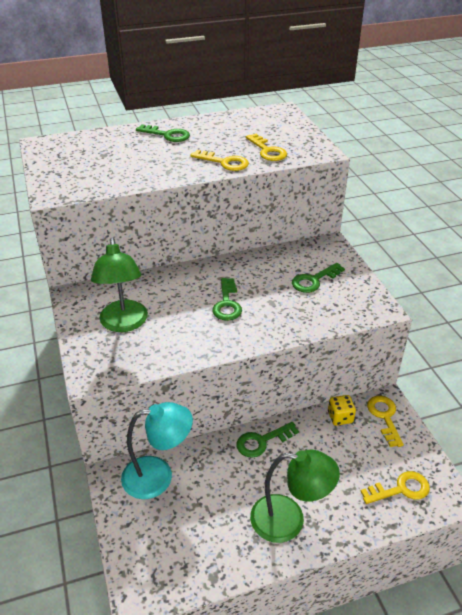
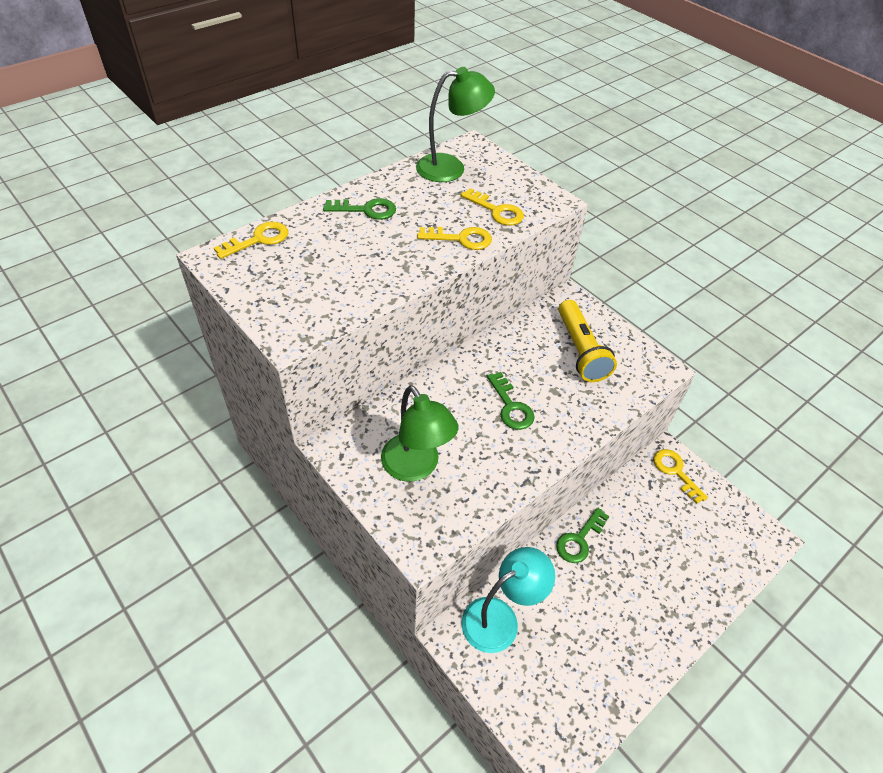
camera: 25 degrees left, 10 degrees up
green lamp [250,450,340,543] -> green lamp moved to [416,67,495,182]
green key [292,263,345,293] -> yellow flashlight [558,300,617,382]
yellow dice [328,395,356,426] -> none
yellow key [360,471,430,504] -> yellow key moved to [214,222,288,259]

